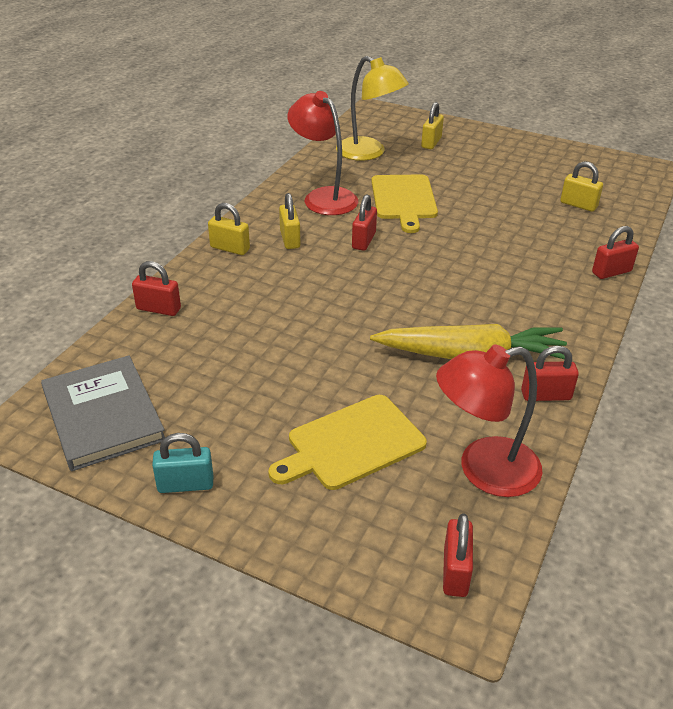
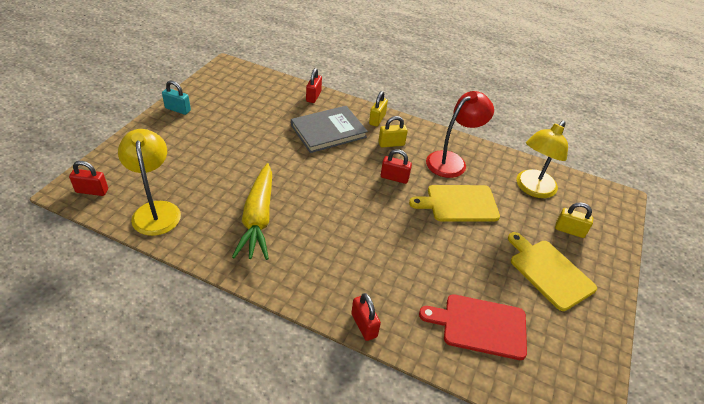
camera: 85 degrees right, 5 degrees up
grey book [41,356,165,471] -> grey book moved to [291,106,368,153]
turquoise padlock [152,433,213,493] -> turquoise padlock turned 60 degrees counterclockwise [162,80,191,115]
yellow cutting board [268,395,427,490] -> yellow cutting board moved to [508,232,597,311]
red lamp [436,345,542,497] -> yellow lamp [118,129,181,236]
red padlock [521,346,579,401] -> none
yellow padlock [560,161,603,212] -> red cutting board [419,294,527,360]

